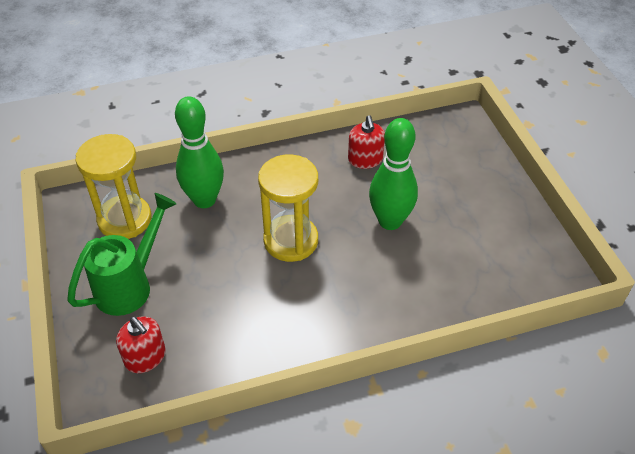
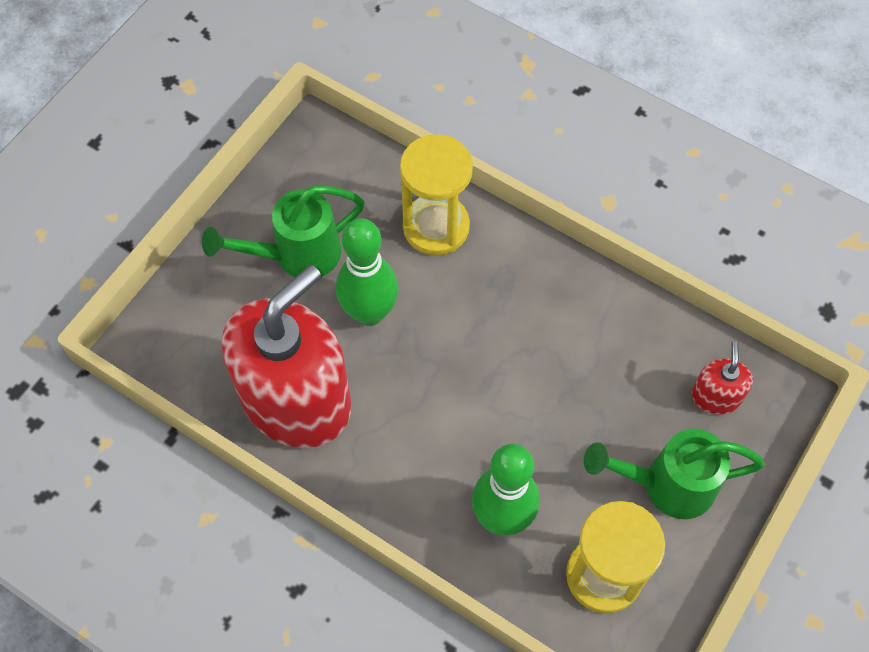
camera: 130 degrees left, 15 degrees up
yellow hourglass [258,155,318,262] -> yellow hourglass moved to [400,134,473,256]
red soap dispenser [348,115,385,169] -> red soap dispenser [222,265,351,448], size x2.42
none -> green watering can [202,185,364,277]

